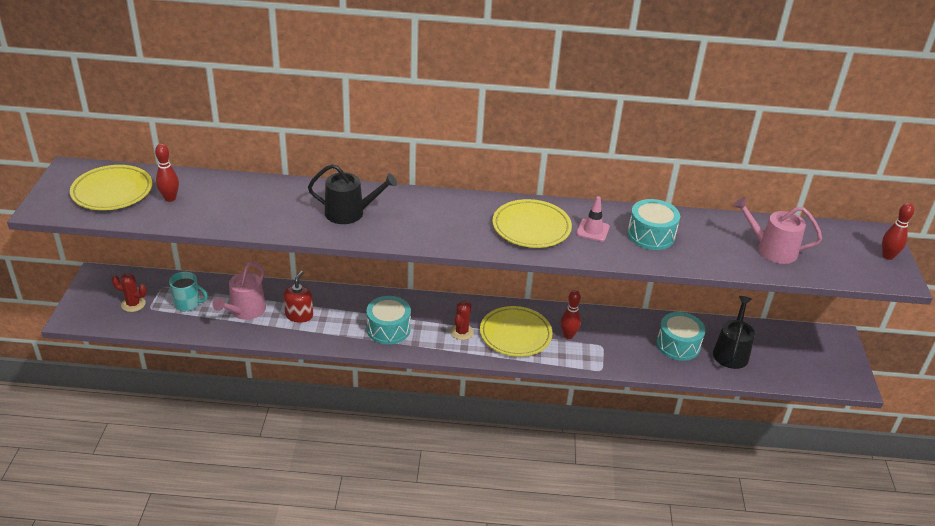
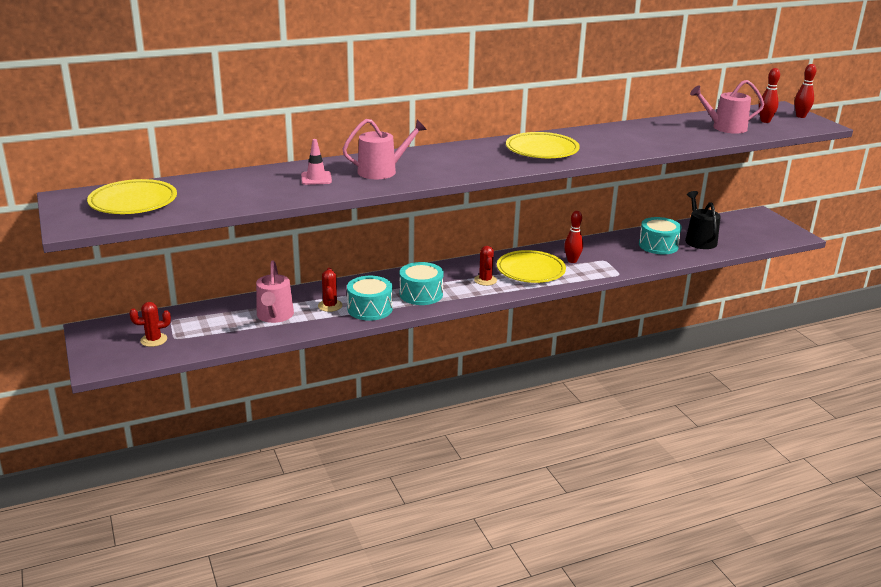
camera: 25 degrees left, 10 degrees down
red bowling pin [155,144,179,202] -> red bowling pin moved to [759,68,780,123]
turquoise mug [169,272,208,311] -> none
red soap dispenser [283,271,313,323] -> red cactus [318,268,342,312]
black watering can [308,164,397,224] -> pink watering can [342,119,427,179]
pink traffic cone [576,196,610,241] -> pink traffic cone moved to [301,139,332,185]
turquoise drum [628,199,680,250] -> turquoise drum moved to [347,276,393,321]

